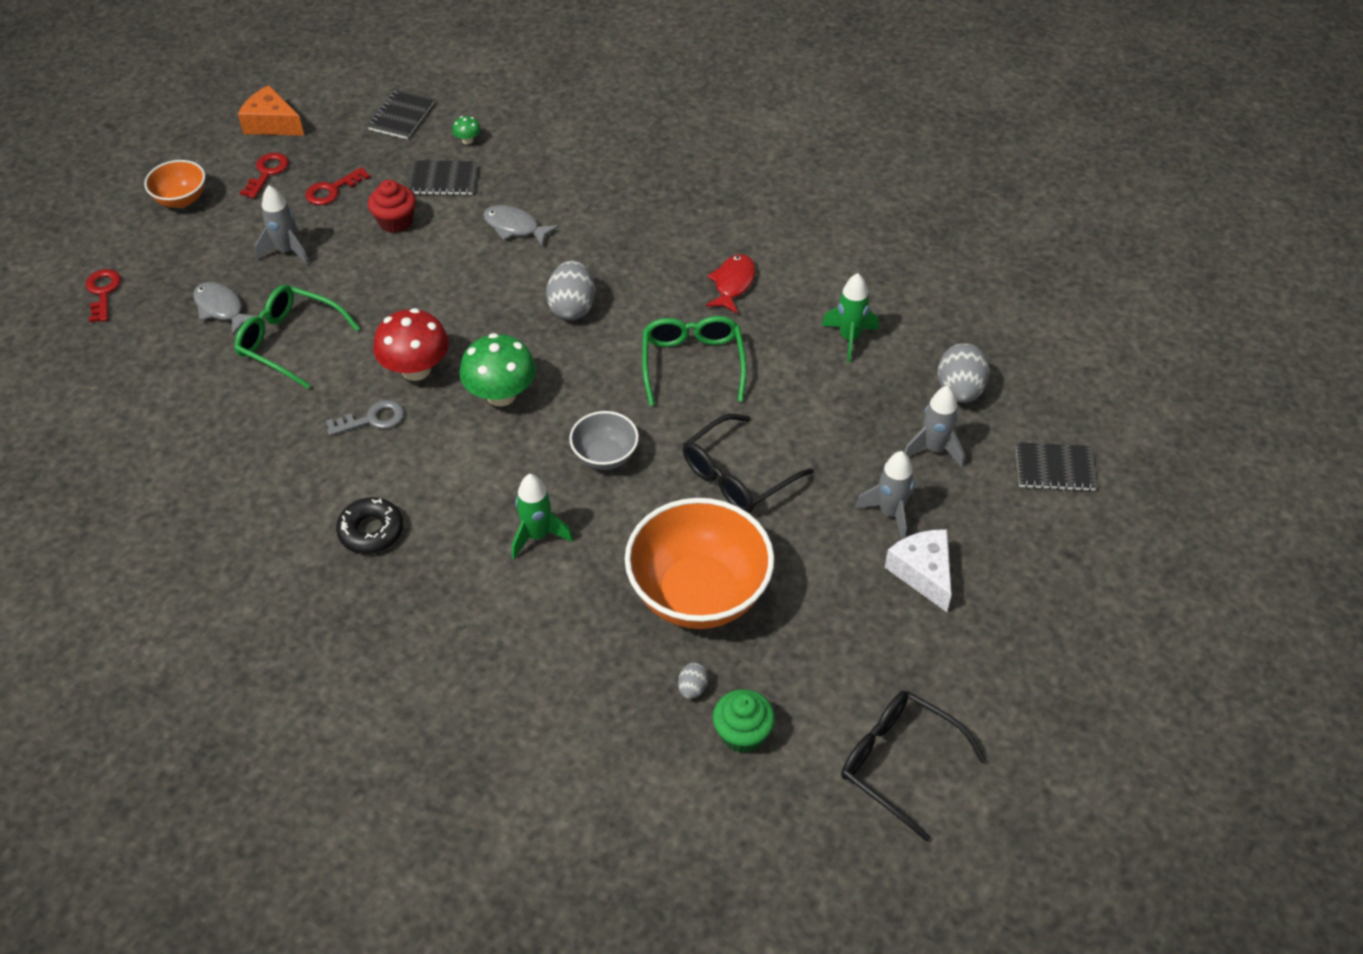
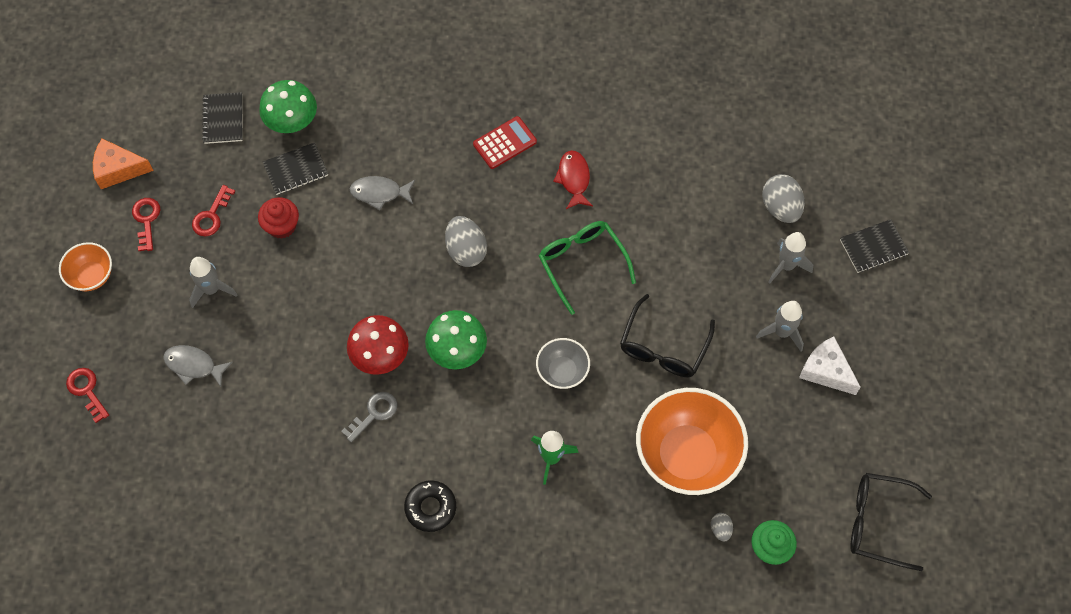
camera: 25 degrees left, 15 degrees up
green glasses [235,285,360,389] -> none
green mushroom [452,116,481,144] -> green mushroom [259,80,317,133], size x2.28
green rocket [821,273,879,362] -> none
none -> red calculator [473,116,537,169]

